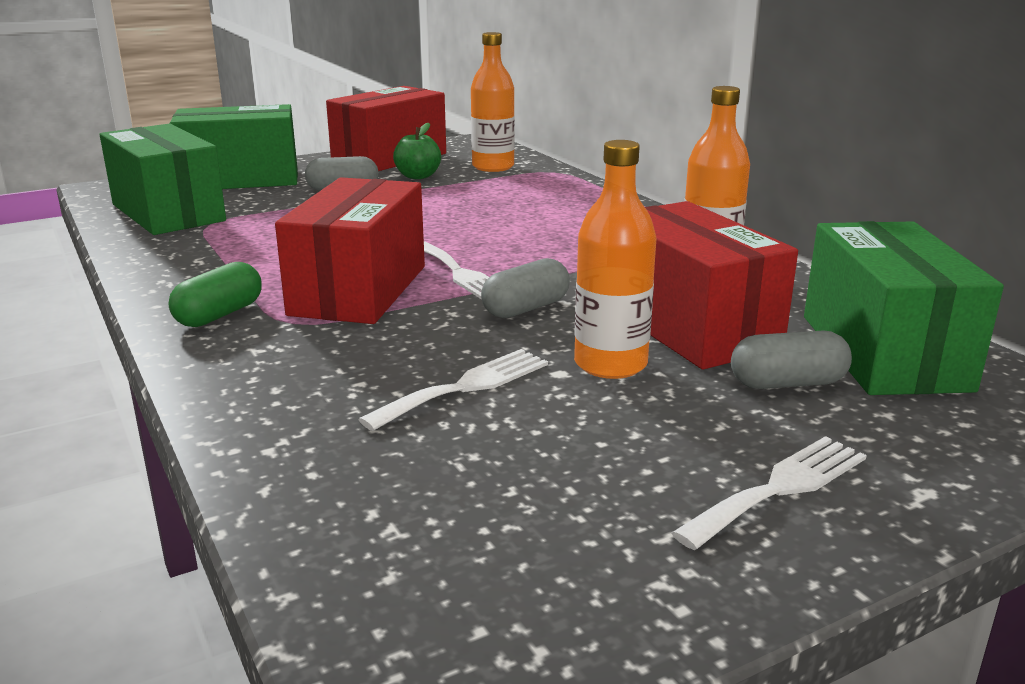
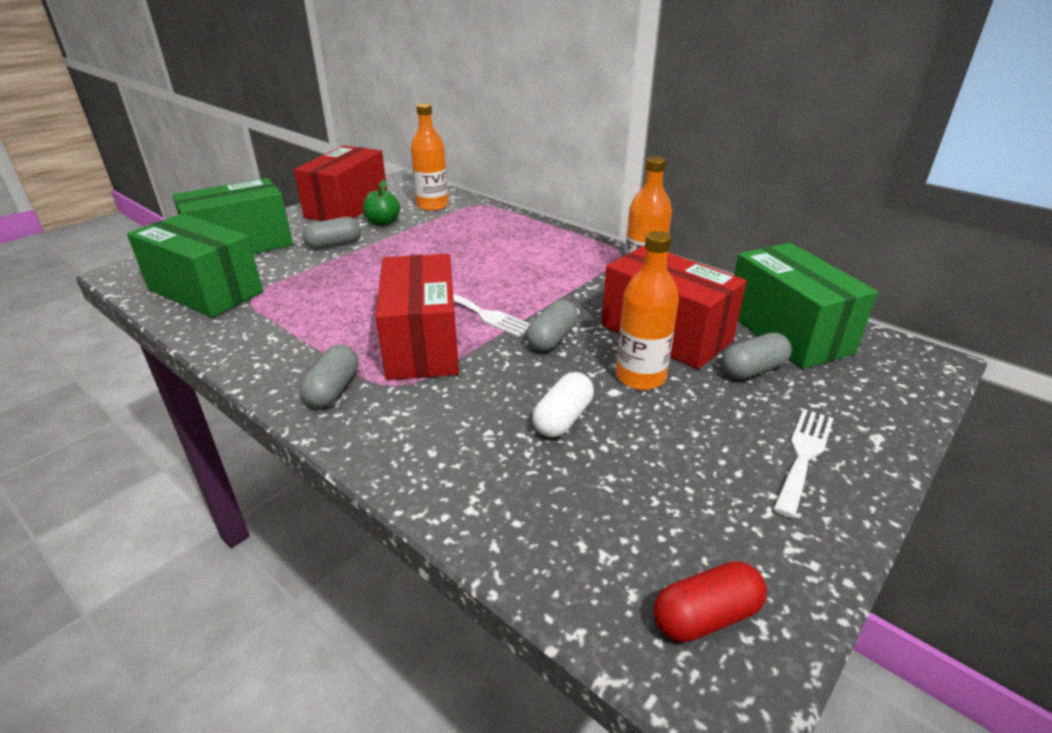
camera: 20 degrees left, 10 degrees up
green capsule [169,262,262,327] -> grey capsule [300,345,358,408]
white fork [358,349,548,431] -> white capsule [532,372,594,437]
none -> red capsule [653,561,767,643]

